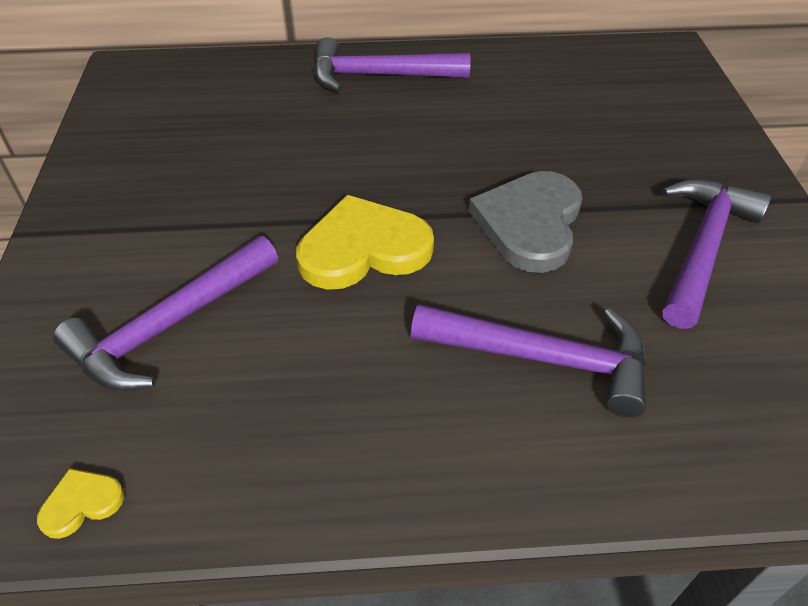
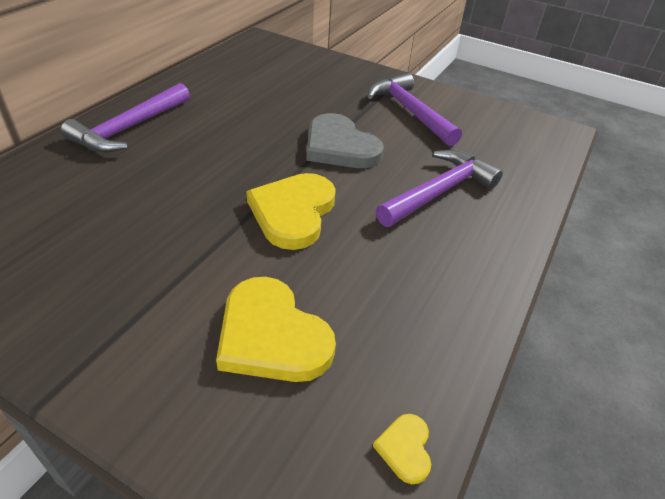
camera: 60 degrees left, 5 degrees down
purple hammer [53,236,278,391] -> yellow heart [216,277,336,382]

